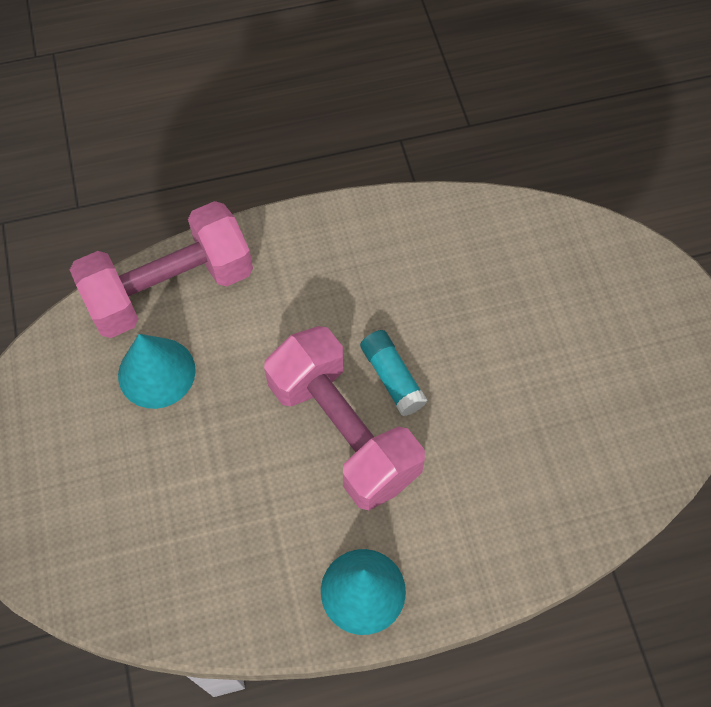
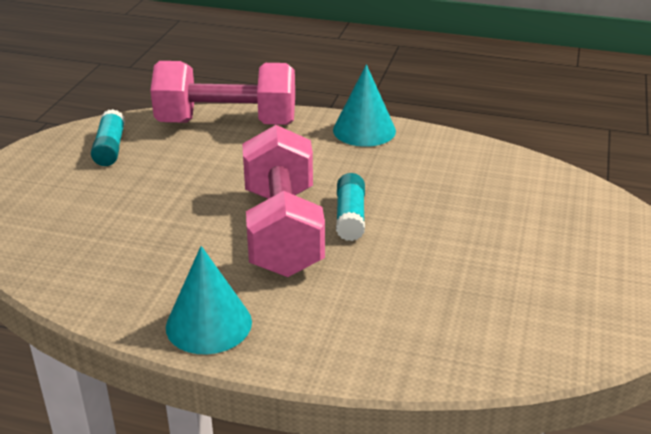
camera: 30 degrees right, 30 degrees down
turquoise cone [118,334,196,409] -> turquoise cone moved to [333,64,396,147]
none -> turquoise glue stick [91,109,125,166]

